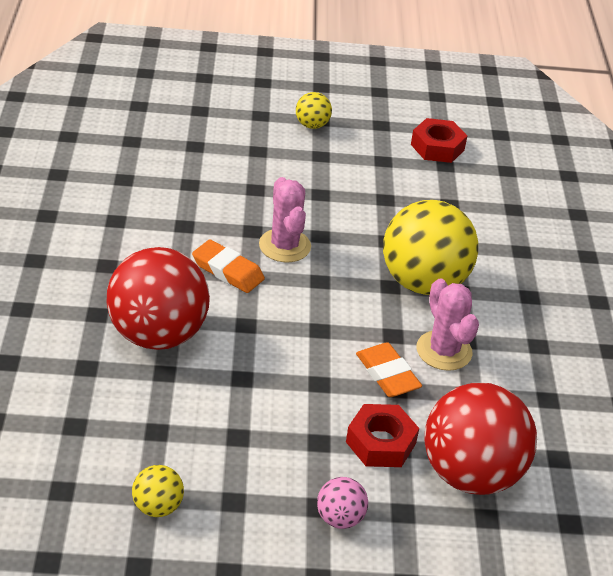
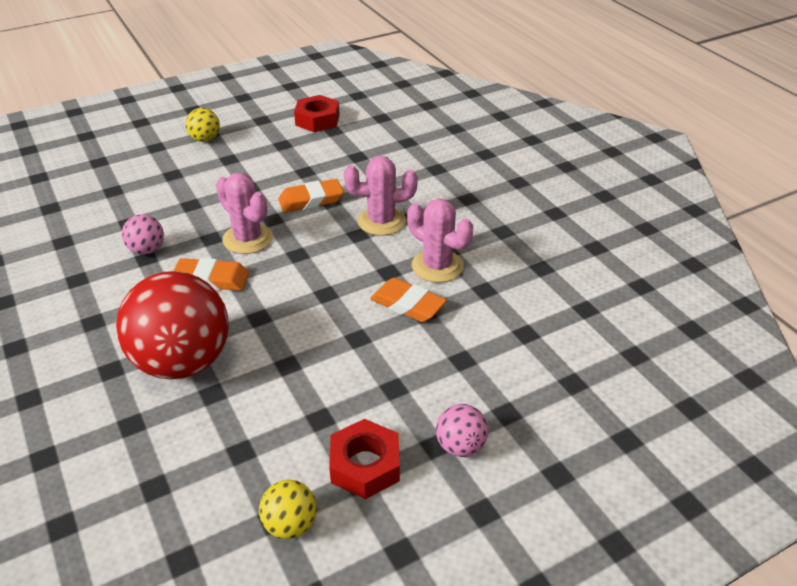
camera: 25 degrees left, 0 degrees up
red nut [346,404,419,467] -> red nut moved to [329,419,400,499]
yellow ball [383,200,478,295] -> pink cactus [344,156,418,235]
red ball [424,383,537,495] -> none
none -> pink ball [122,214,164,255]
none -> orange eraser [278,179,344,212]

